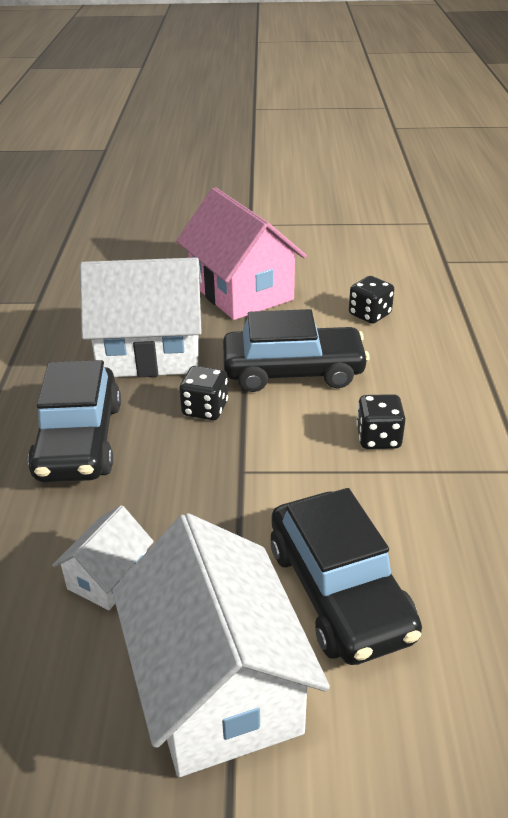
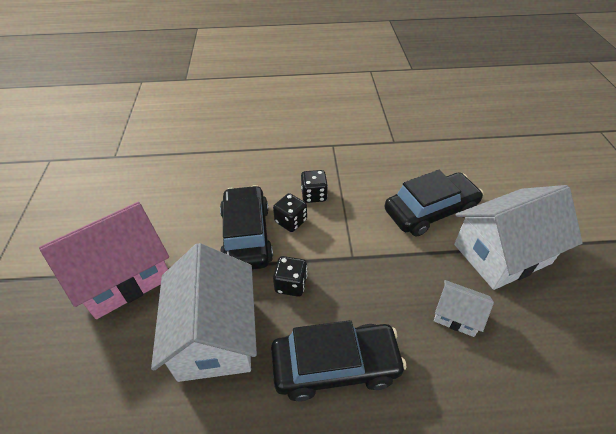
camera: 95 degrees left, 10 degrees up
black dice [349,276,394,324] -> black dice moved to [273,193,307,232]

